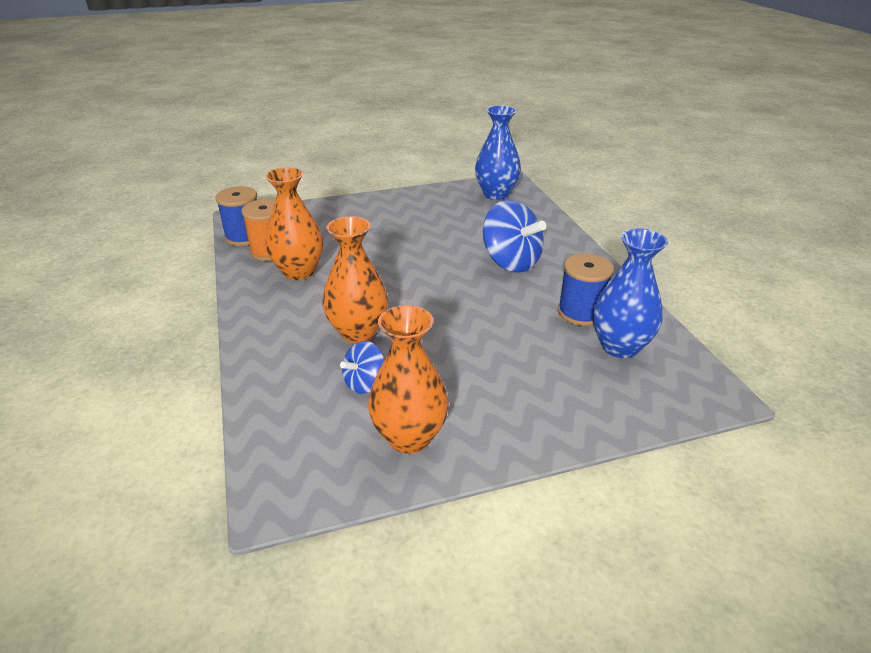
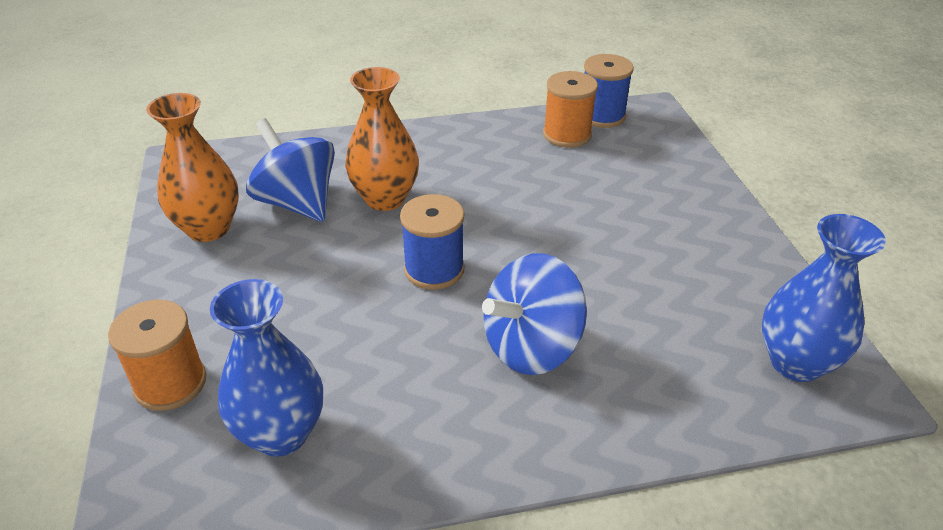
camera: 95 degrees right, 5 degrees up
orange vase [265,167,323,280] -> none
blue spinning top [340,341,384,394] -> blue spinning top [246,118,335,222], size x1.80
blue spool [558,253,614,326] -> blue spool moved to [400,194,465,290]
none -> orange spool [108,300,207,411]

